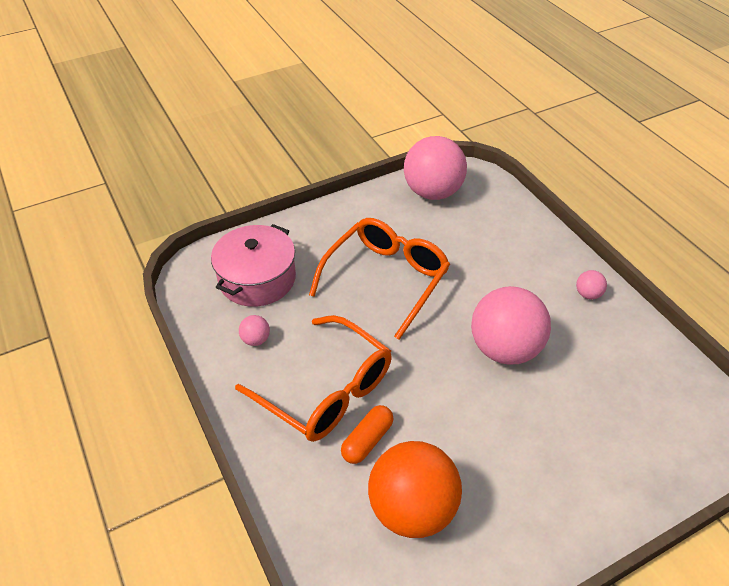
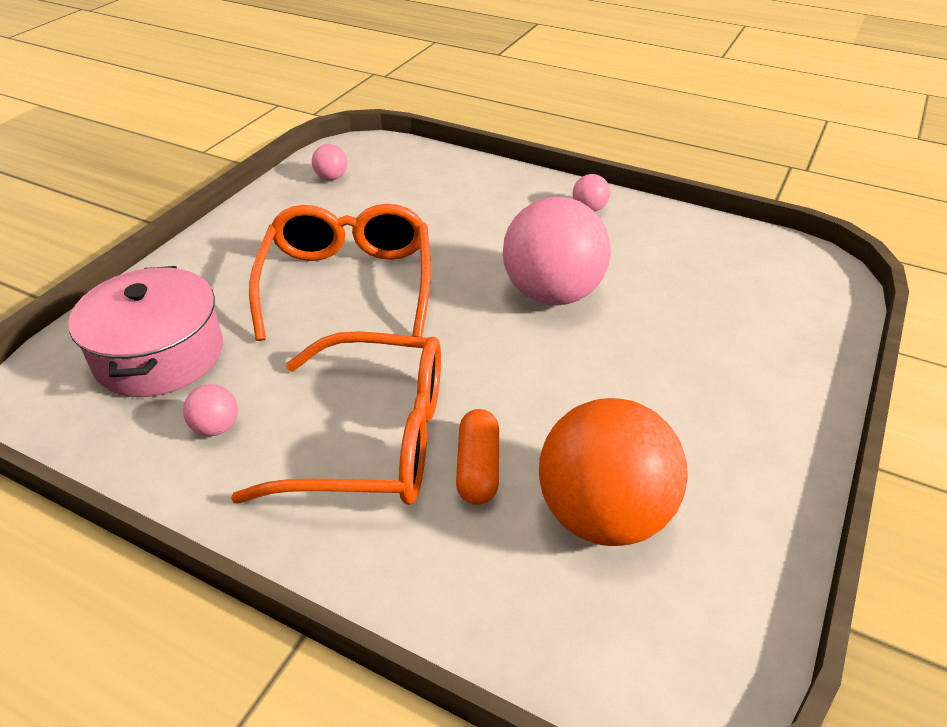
camera: 35 degrees left, 5 degrees down
pink ball [404,136,467,200] -> pink ball [312,144,347,180], size x0.41

